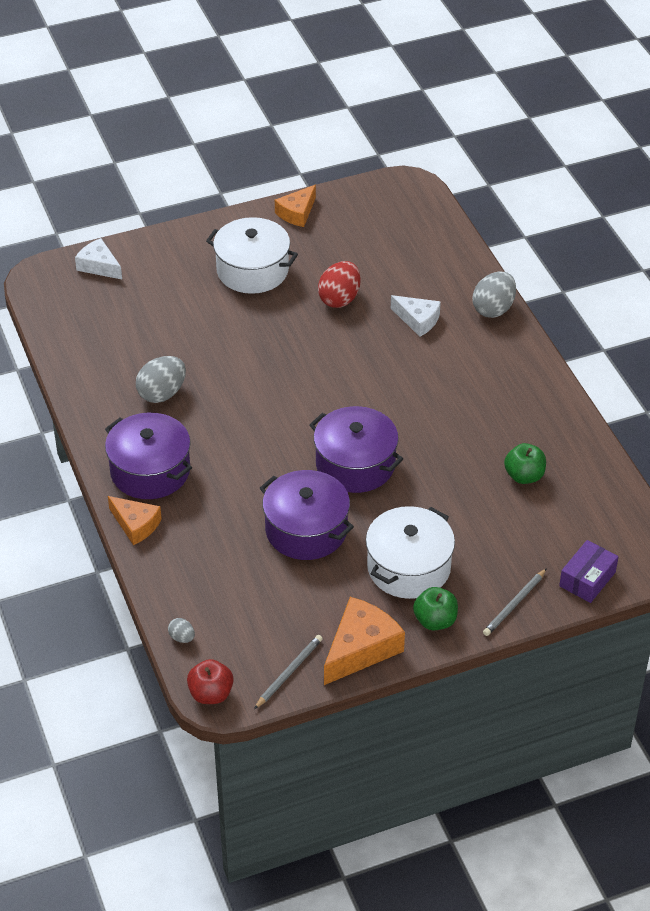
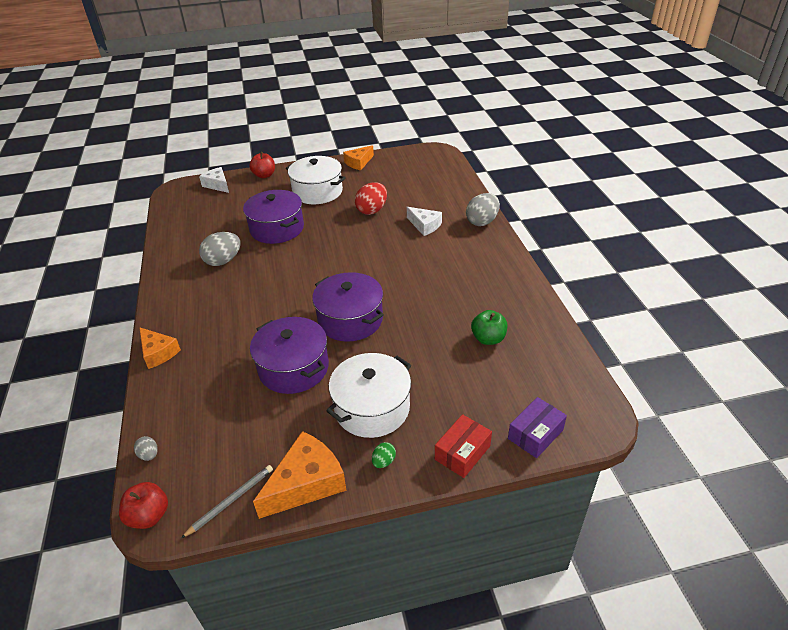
camera: 10 degrees right, 5 degrees down
purple pot [105,413,192,499] -> purple pot moved to [243,190,304,244]
green apple [413,587,458,630] -> green egg [372,442,396,468]
grey pencil [483,568,547,636] -> red box [435,414,492,478]
none -> red apple [249,152,275,178]

